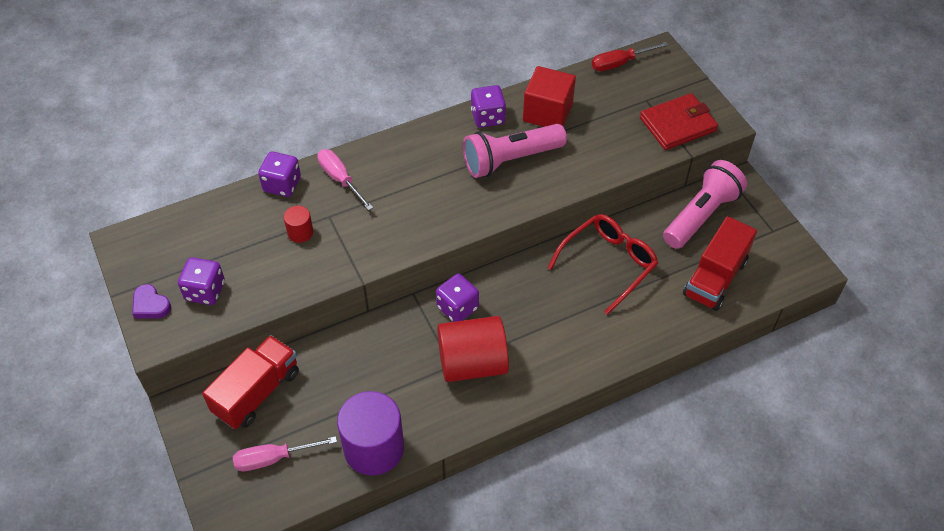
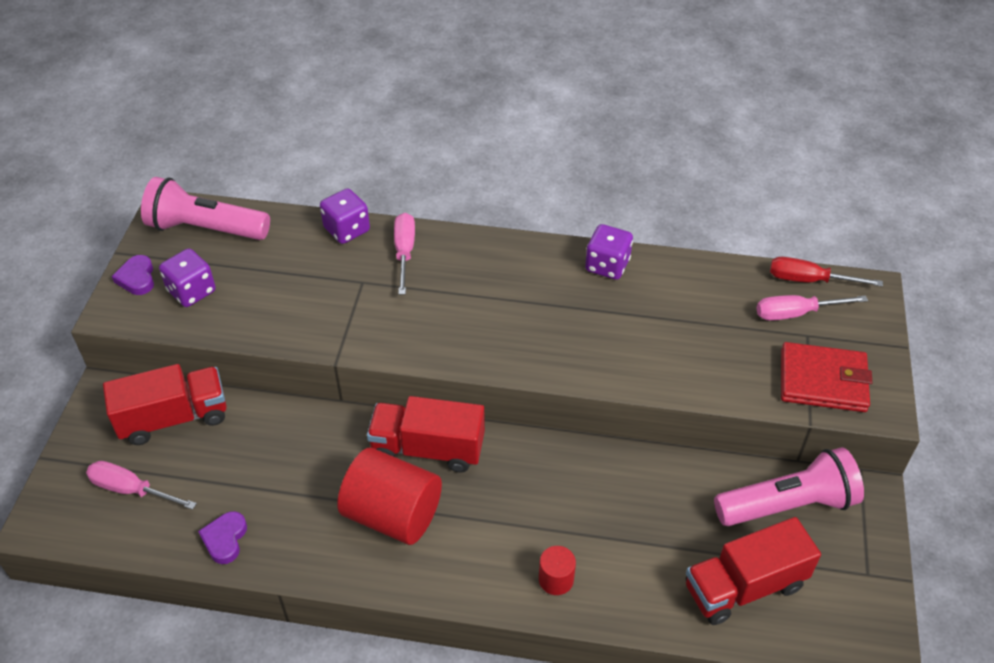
camera: 35 degrees right, 5 degrees down
red cylinder [284,206,313,243] -> red cylinder moved to [539,546,576,595]
purple cylinder [337,391,404,476] -> purple heart [198,511,247,564]
purple dice [436,274,479,322] -> red truck [367,396,485,472]
pink flashlight [463,124,567,178] -> pink flashlight moved to [141,177,270,240]
red cube [523,66,576,127] -> none
red glasses [548,214,658,315] -> none
none -> pink screwdriver [757,295,868,321]

